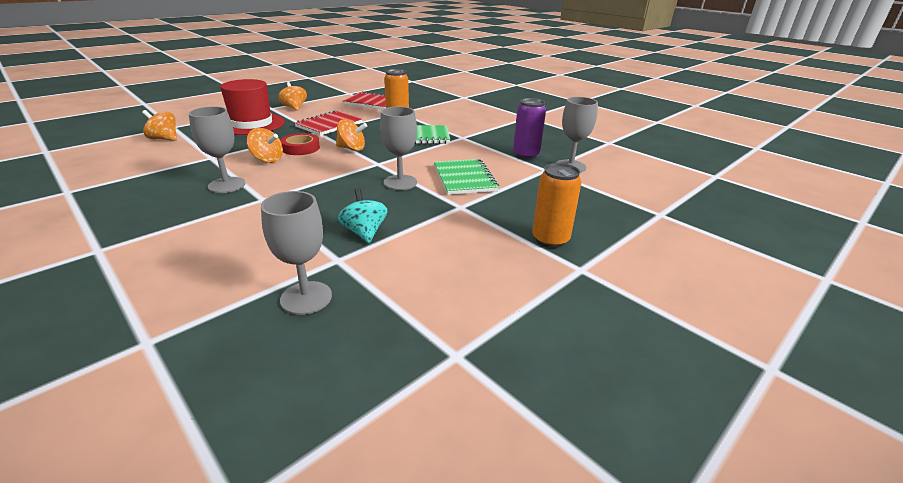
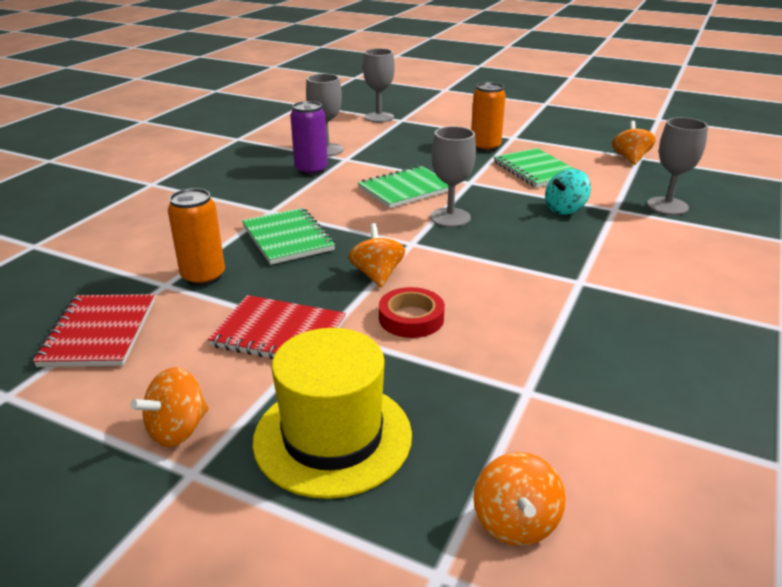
camera: 110 degrees left, 0 degrees up
grey goblet [189,107,246,193] -> grey goblet moved to [363,48,395,122]
red hat [220,79,285,135] -> yellow hat [253,328,412,499]
orange spinning top [247,128,283,163] -> orange spinning top moved to [612,121,656,165]
none -> green notebook [494,148,575,188]

